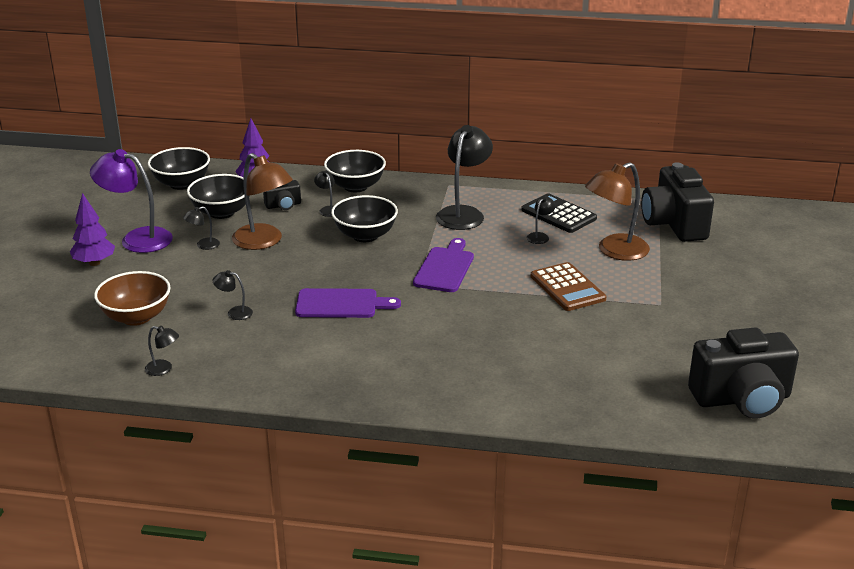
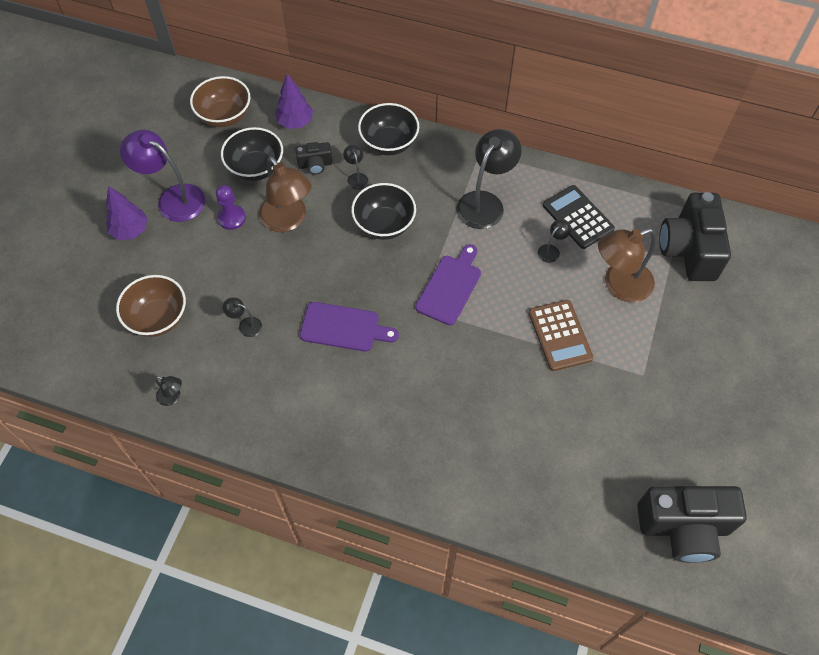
camera: 10 degrees right, 30 degrees up
black bowl [148,147,210,190] -> brown bowl [190,76,250,127]
black lamp [183,206,220,250] -> purple pawn [216,185,246,230]

